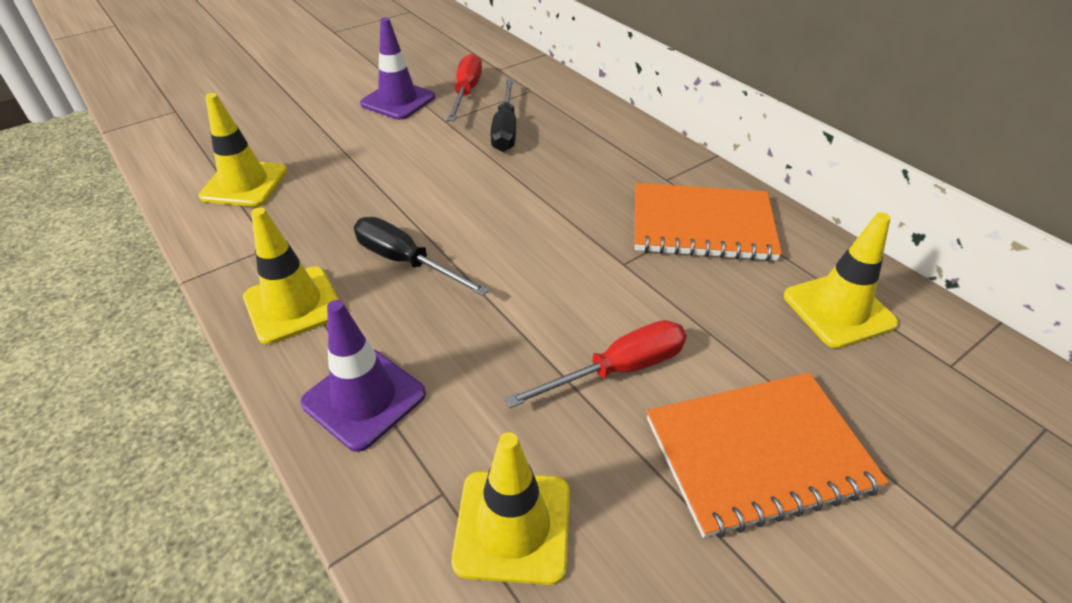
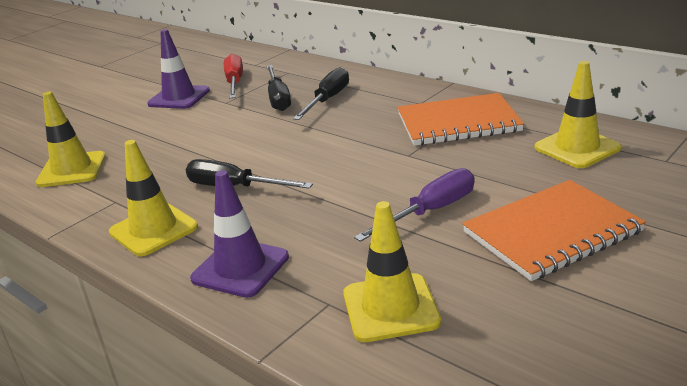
camera: 10 degrees left, 15 degrees down
red screwdriver [505,320,687,408] -> purple screwdriver [354,168,474,242]
none -> black screwdriver [293,67,349,120]

